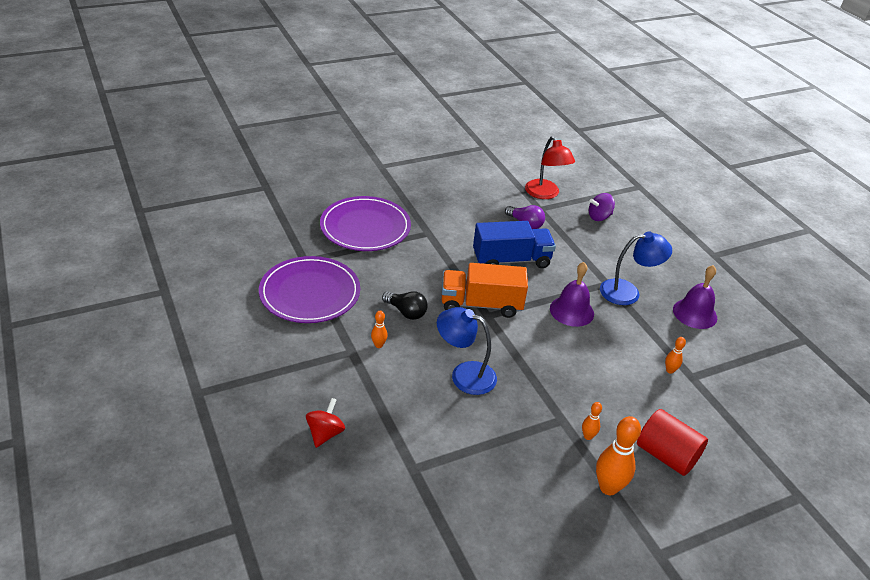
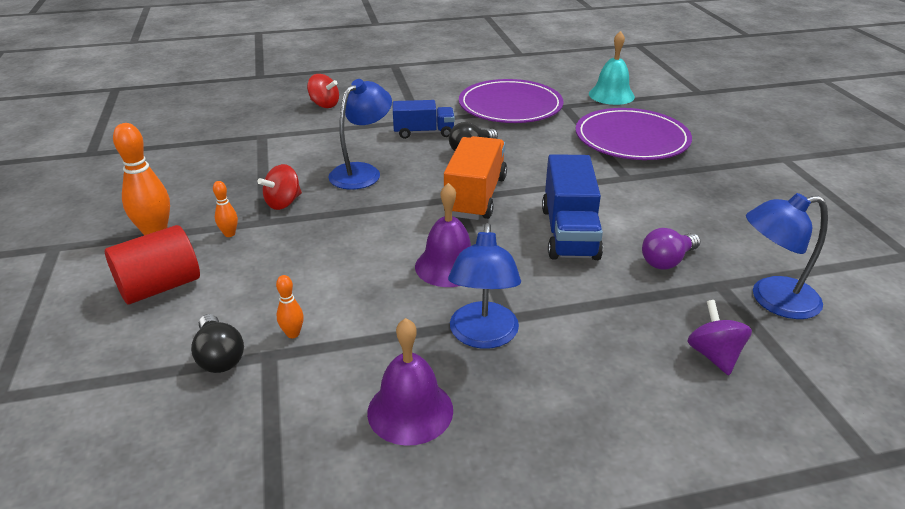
camera: 105 degrees right, 5 degrees down
orange bowling pin [371,311,388,348] -> blue truck [393,100,455,139]
red lamp [525,136,575,199] -> blue lamp [746,193,828,319]
none -> black light bulb [191,314,244,373]
none -> red spinning top [257,164,302,210]
none -> turquoise bell [589,31,635,105]

